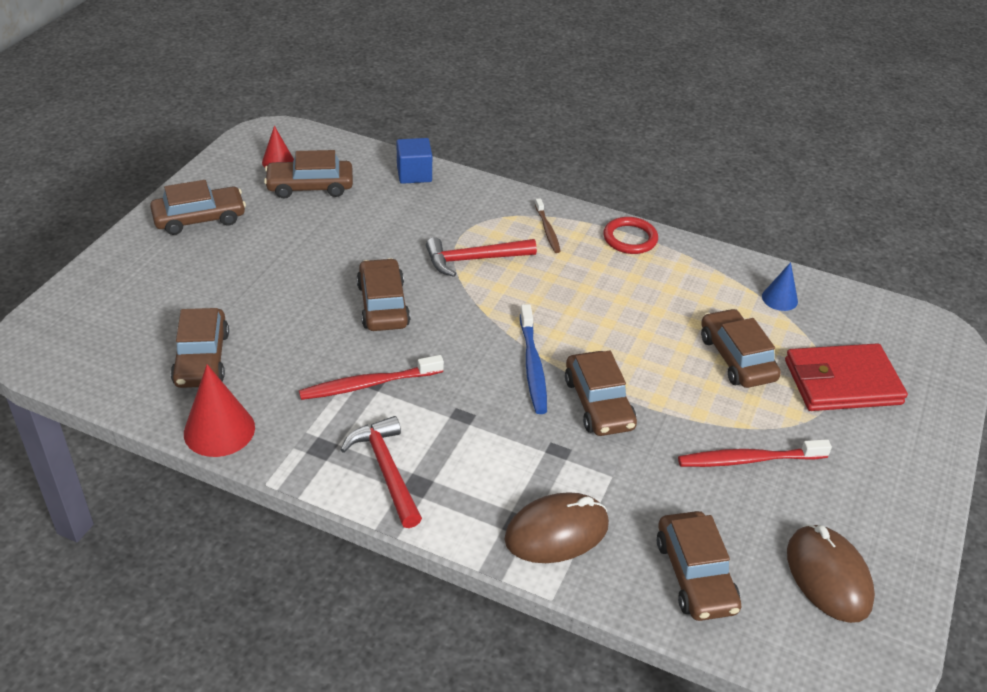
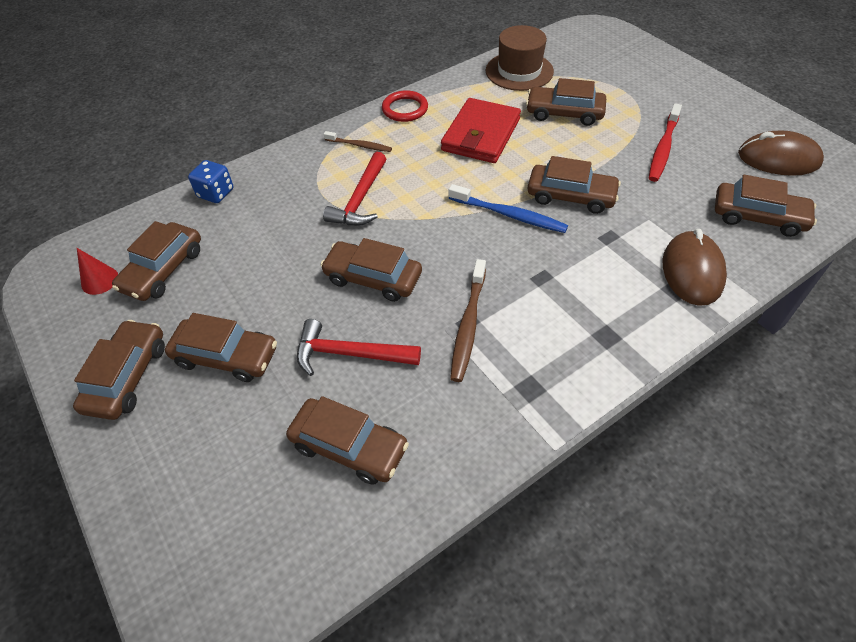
camera: 55 degrees left, 10 degrees up
red cone [184,364,255,457] -> none
red toothbrush [299,355,444,400] -> brown toothbrush [450,259,486,382]
red hammer [341,416,422,528] -> red hammer moved to [297,319,421,376]
blue cube [396,138,432,184] -> blue dice [188,160,233,203]
blue cone [762,262,798,311] -> brown hat [486,25,554,91]
red wallet [785,343,908,411] -> red wallet moved to [441,98,521,163]
none -> brown car [165,313,277,382]

